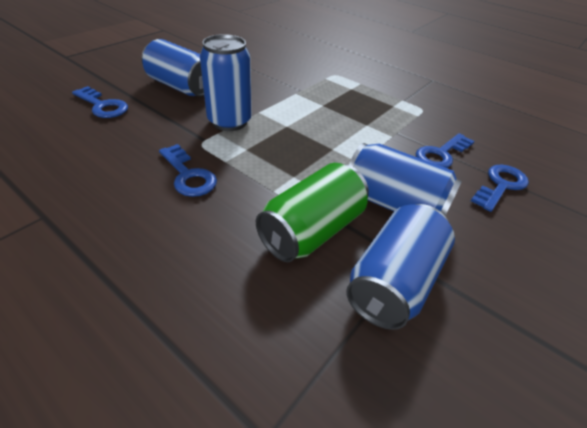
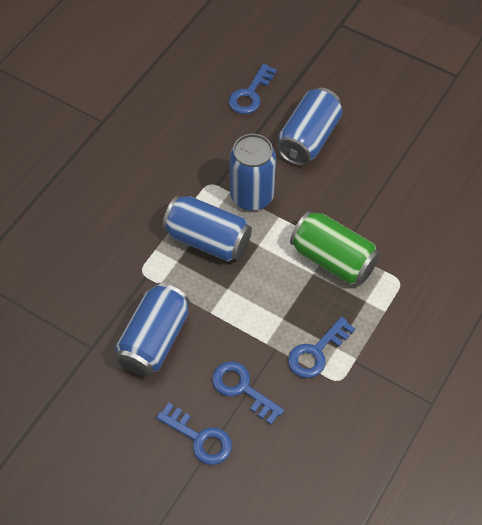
camera: 85 degrees right, 15 degrees up
blue key [159,144,217,197] -> blue key moved to [288,317,355,378]
green can [256,163,369,262] -> green can moved to [290,211,380,285]
blue can [346,204,455,330] -> blue can moved to [162,195,252,261]

